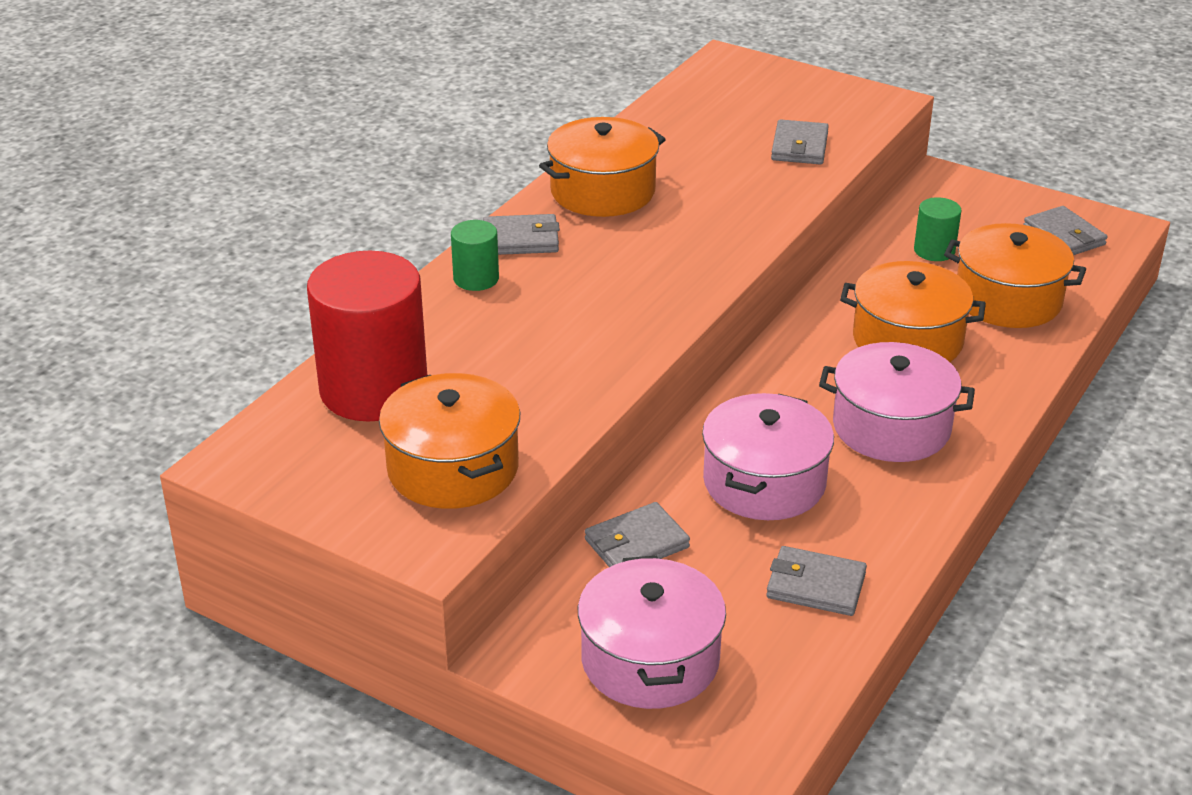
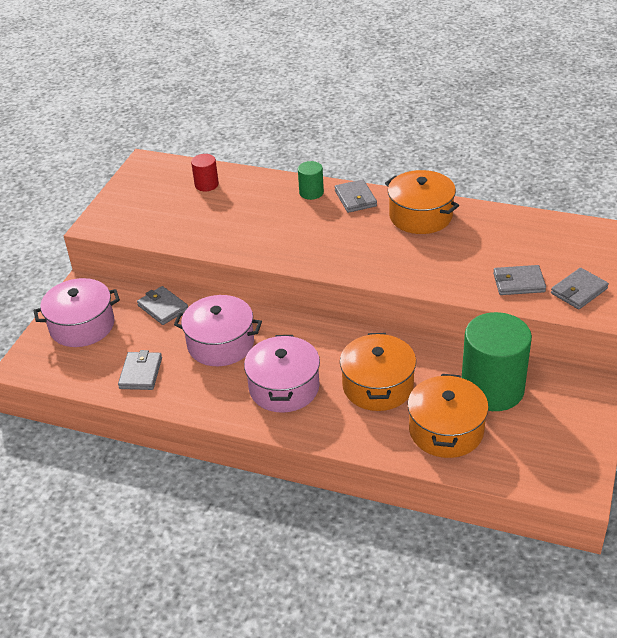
camera: 80 degrees right, 5 degrees up
red cylinder [307,251,427,422] -> red cylinder [191,154,219,191], size x0.46
orange pot [379,373,520,509] -> none
green cylinder [914,197,962,261] -> green cylinder [462,312,532,411], size x2.17
grey wallet [1023,206,1108,255] -> grey wallet moved to [551,268,609,309]

